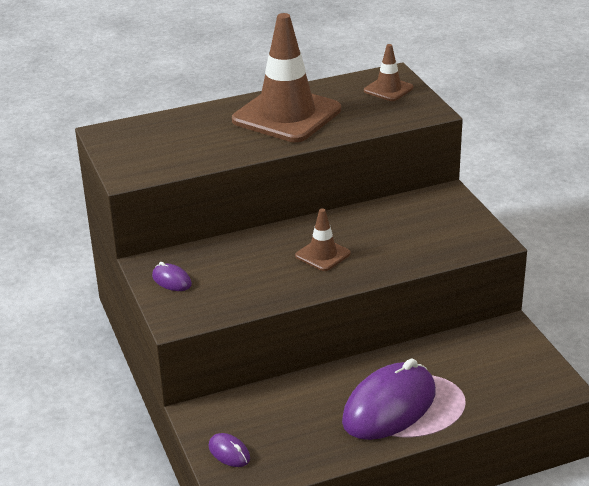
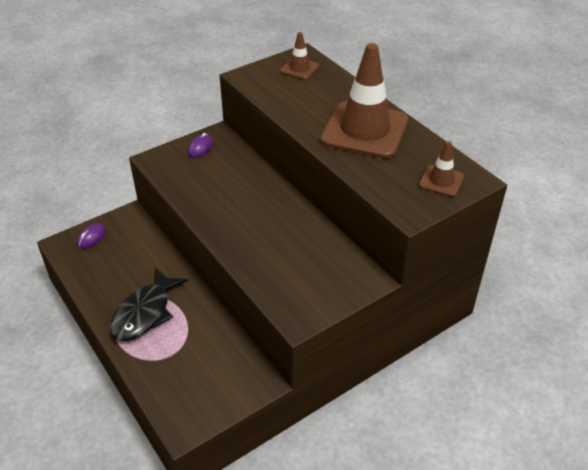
camera: 75 degrees right, 10 degrees up
brown traffic cone [295,208,351,271] -> brown traffic cone moved to [280,32,319,80]
purple mouse [342,358,436,440] -> black fish [110,267,188,341]

